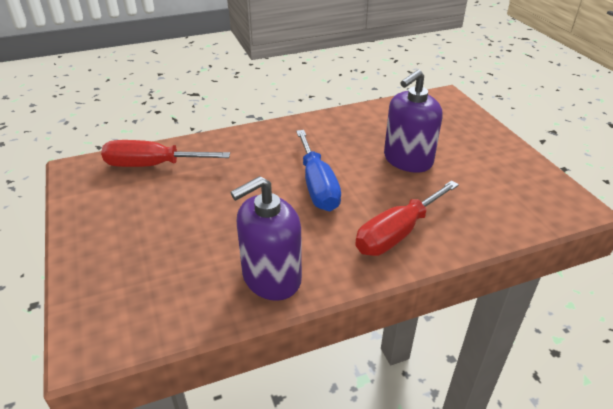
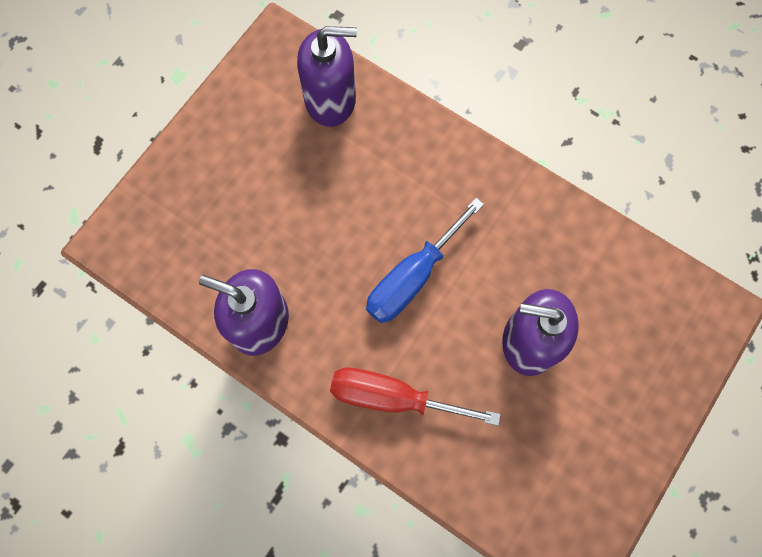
camera: 55 degrees right, 35 degrees up
red screwdriver [101,140,230,167] -> purple soap dispenser [297,26,357,127]

